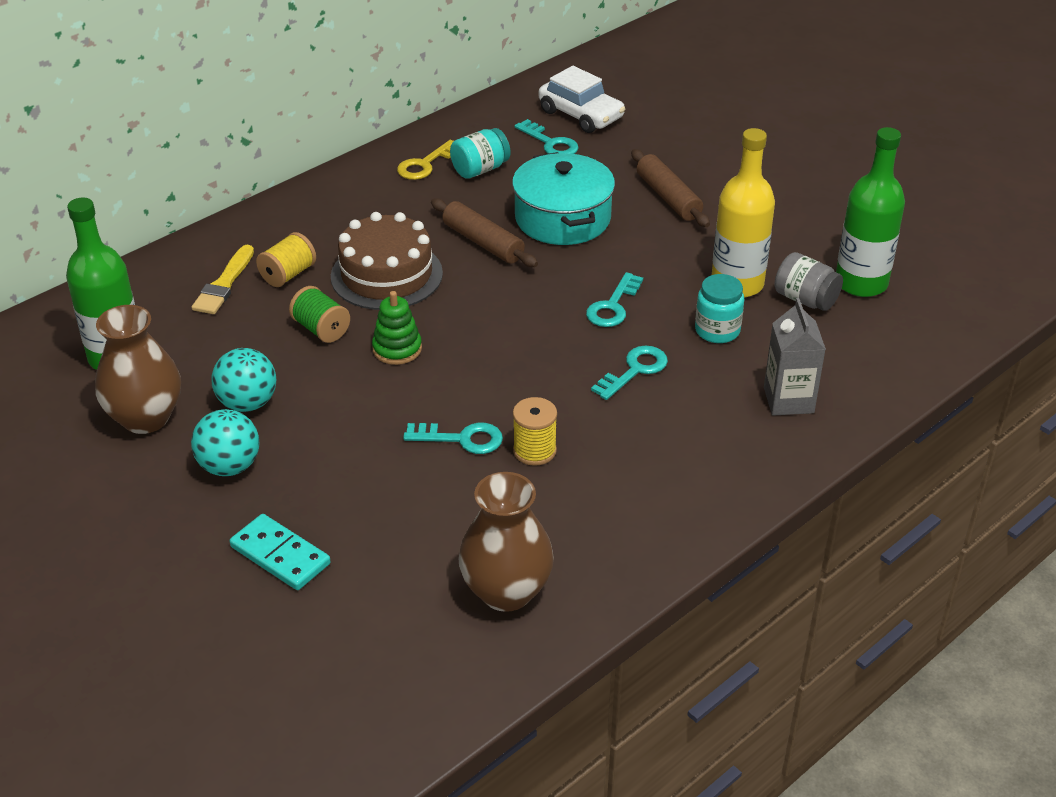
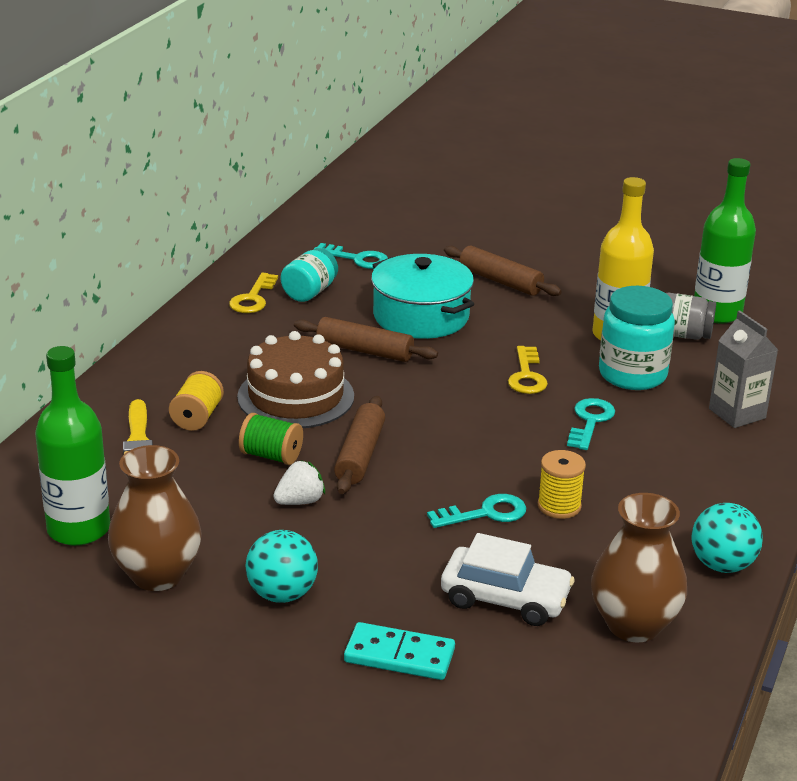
camera: 25 degrees left, 10 degrees down
turquoise ball [211,348,276,412] -> turquoise ball moved to [691,503,763,573]
green stacking toy [372,291,422,365] -> brown rolling pin [334,396,385,494]
white car [538,66,625,133] -> white car moved to [441,533,575,626]
turquoise key [586,272,643,327] -> yellow key [508,346,548,394]
turquoise jar [695,274,744,343] -> turquoise jar [599,286,675,390], size x1.56
none -> white strawberry [273,460,325,505]

